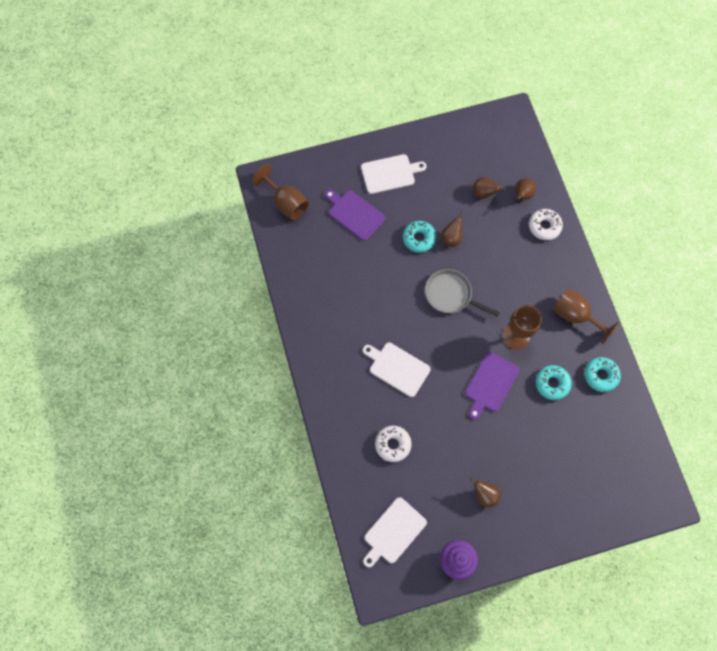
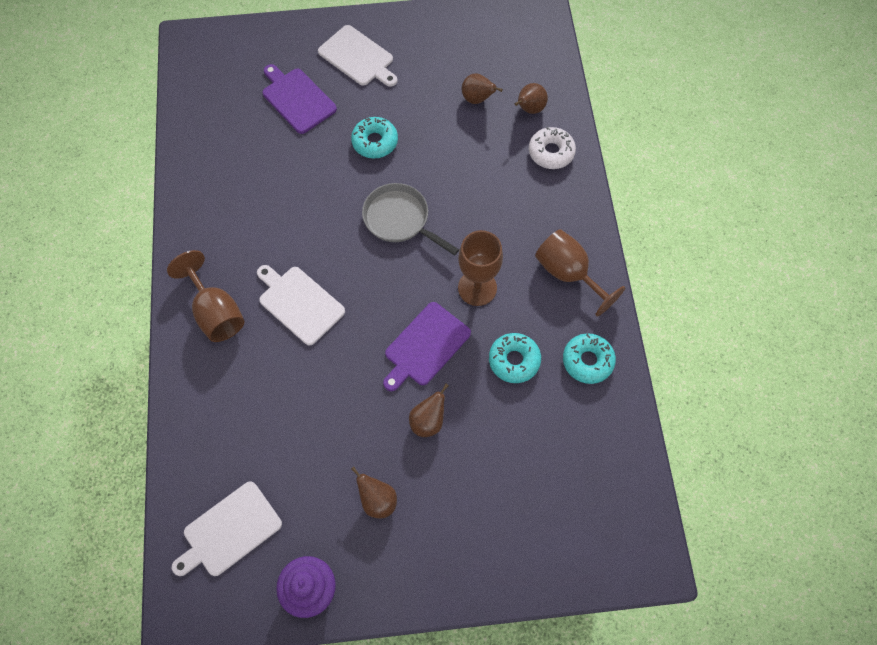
camera: 10 degrees right, 5 degrees down
brown goblet [252,164,309,220] -> brown goblet moved to [167,250,244,342]
white cutting board [361,154,427,194] -> white cutting board turned 45 degrees clockwise [318,25,398,87]
white donut [375,426,412,462] -> none
brown pear [441,211,463,247] -> brown pear moved to [409,384,449,437]

